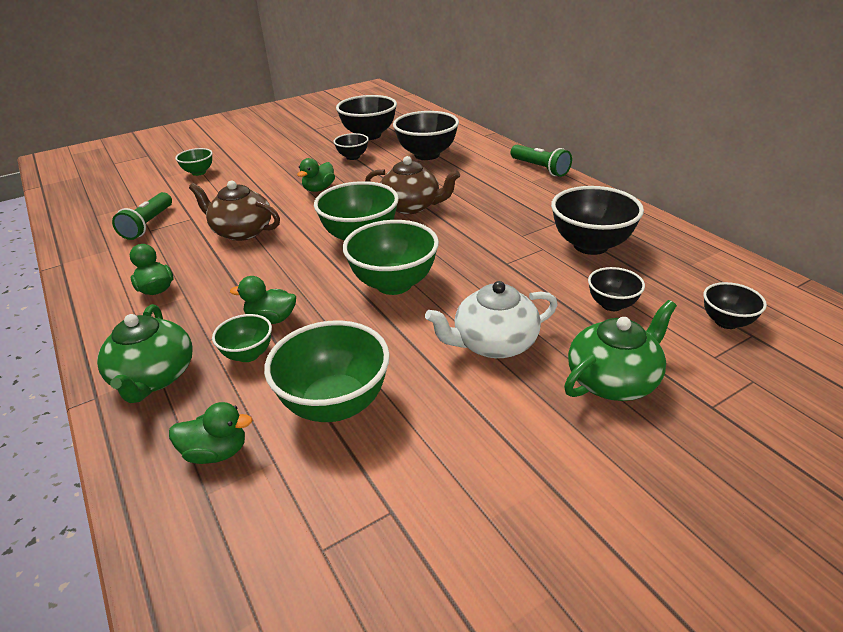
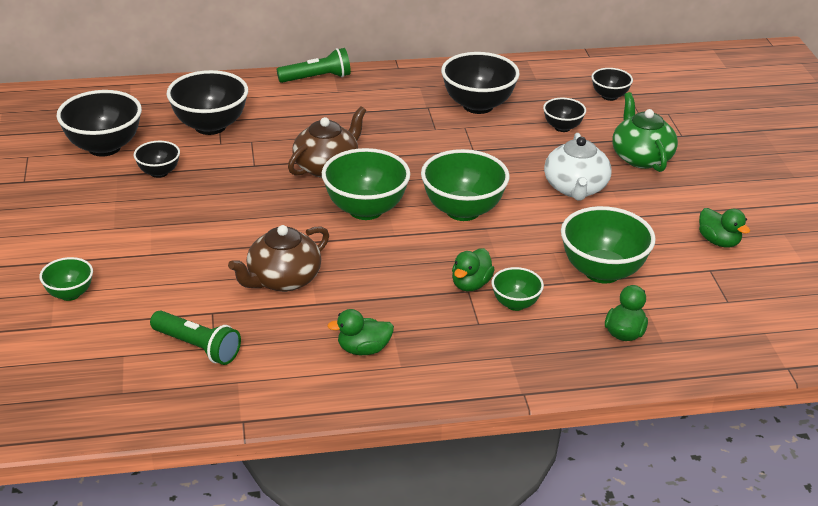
camera: 70 degrees left, 0 degrees up
green teapot [97,304,193,403] -> none
green duck [297,158,335,192] -> green duck moved to [699,208,750,248]

